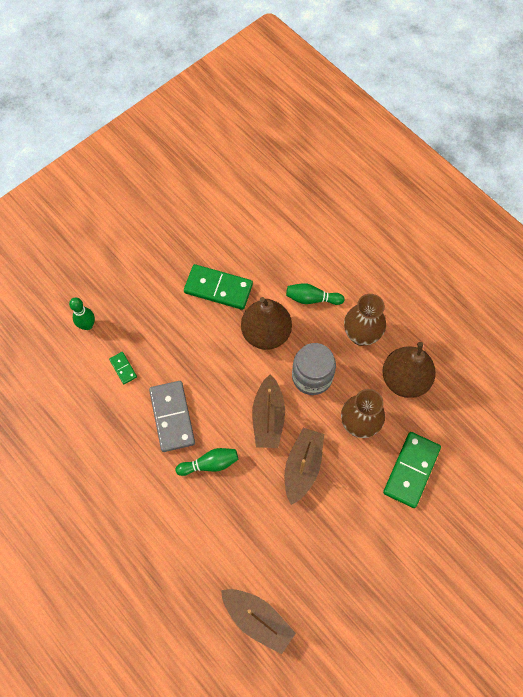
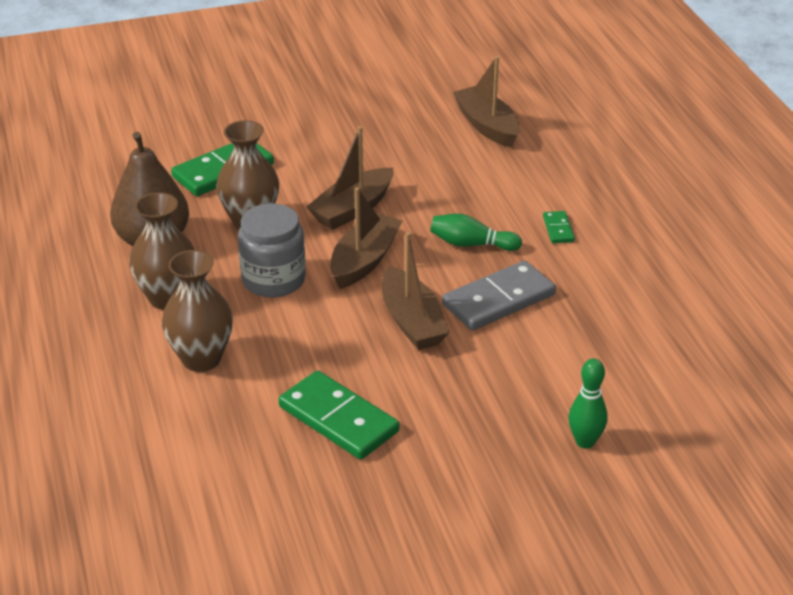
camera: 155 degrees left, 30 degrees down
green domino [109,352,137,384] -> green domino moved to [543,211,575,243]
grey domino [149,381,195,452] -> grey domino turned 45 degrees clockwise [442,261,556,330]
brown pear [241,297,292,350] -> none
green bowling pin [286,283,345,305] -> brown vase [162,250,233,372]
none -> brown boat [382,232,450,350]

